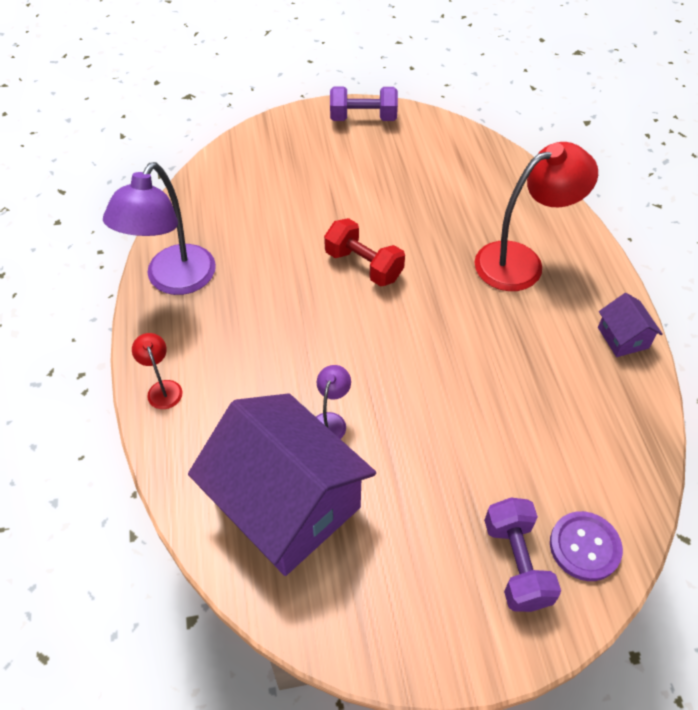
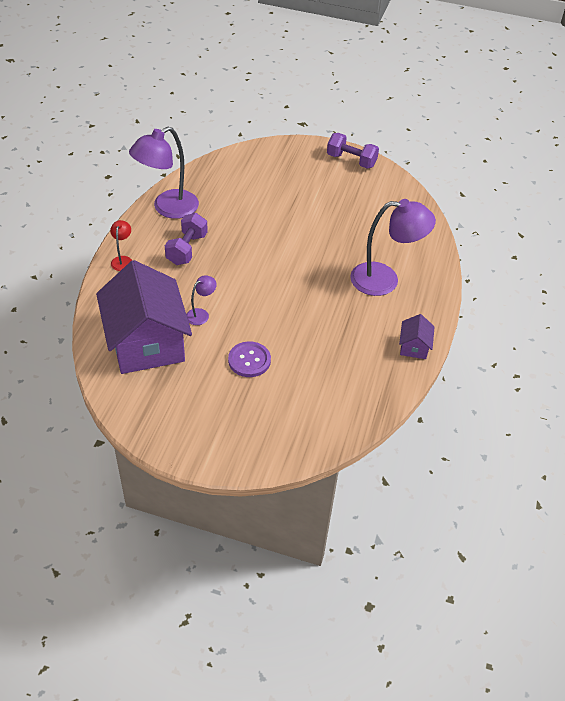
camera: 25 degrees right, 5 degrees down
red dumbbell [324,218,405,287] -> none
red lamp [474,142,598,291] -> purple lamp [350,199,436,296]
purple dumbbell [484,498,561,612] -> purple dumbbell moved to [165,213,208,265]
purple button [550,511,623,581] -> purple button moved to [228,341,271,377]

